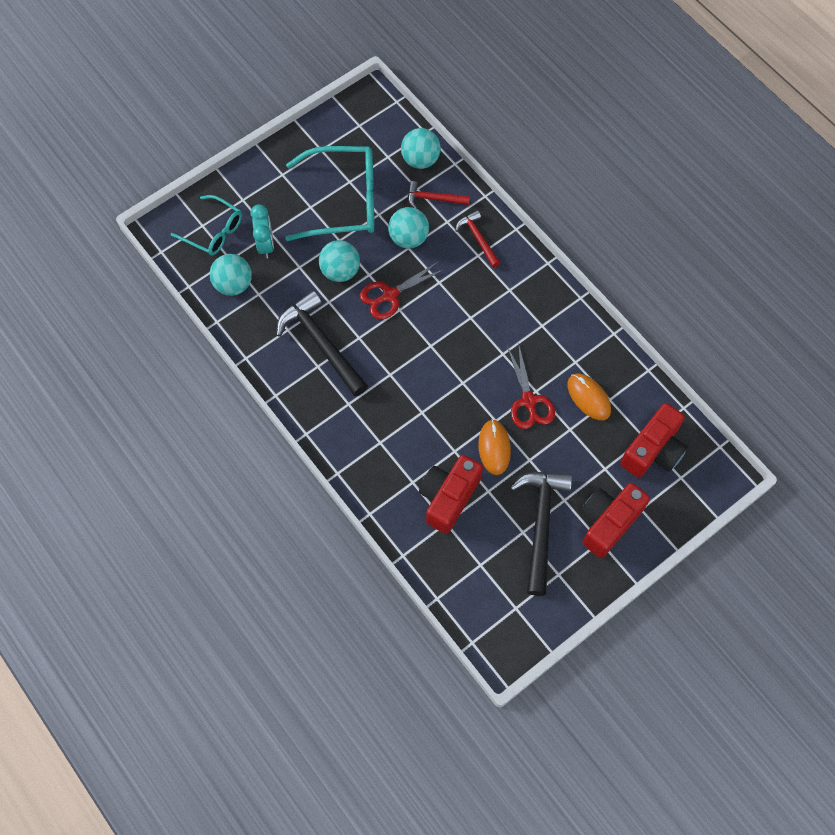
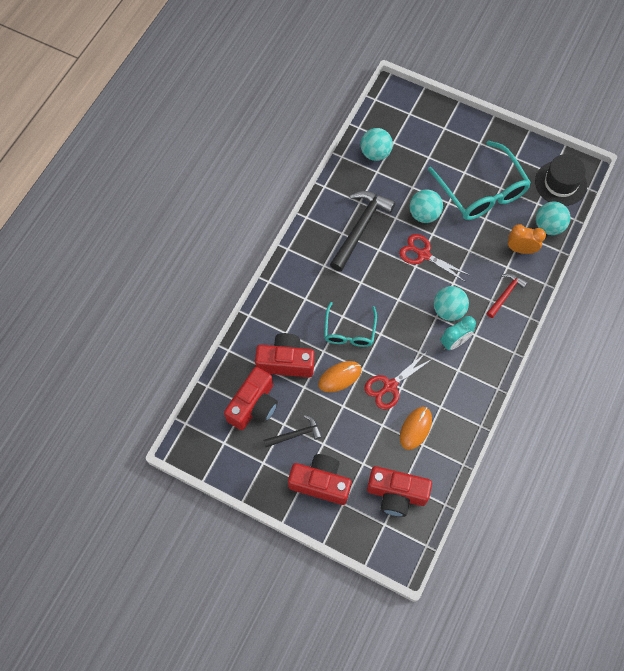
camera: 65 degrees right, 0 degrees up
turquoise glasses [171,195,242,256] -> turquoise glasses moved to [324,302,377,347]
turquoise clock [250,204,274,258] -> turquoise clock moved to [440,316,476,350]
turquoise ball [388,207,429,249] -> turquoise ball moved to [434,286,469,321]
red hammer [408,181,470,209] -> orange clock [508,224,546,254]
black hammer [510,472,572,596] -> black hammer [263,415,322,447], size x0.55
none -> red camera [224,367,278,430]
none -> black hat [535,154,587,206]

